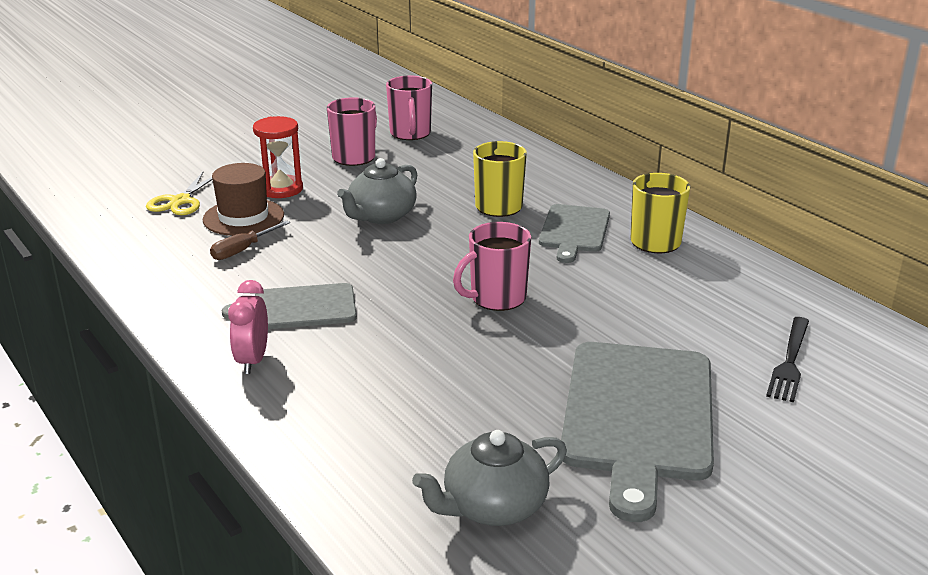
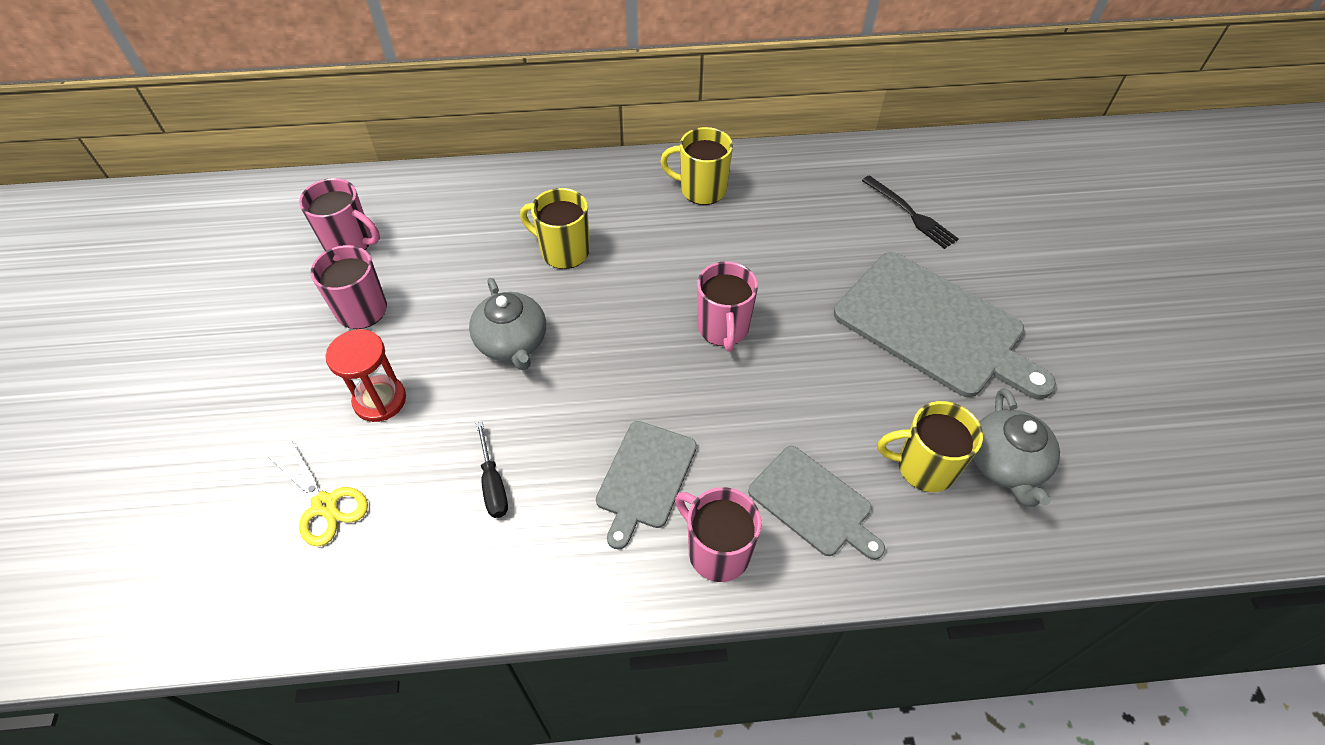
camera: 60 degrees left, 25 degrees up
brown hat [203,163,284,236] -> none
brown screwdriver [210,221,290,260] -> black screwdriver [476,422,508,518]
pink clock [228,280,268,374] -> pink mug [675,487,762,582]
grey cutting board [539,204,610,263] -> grey cutting board moved to [748,446,885,560]
none -> yellow mug [878,401,983,492]

